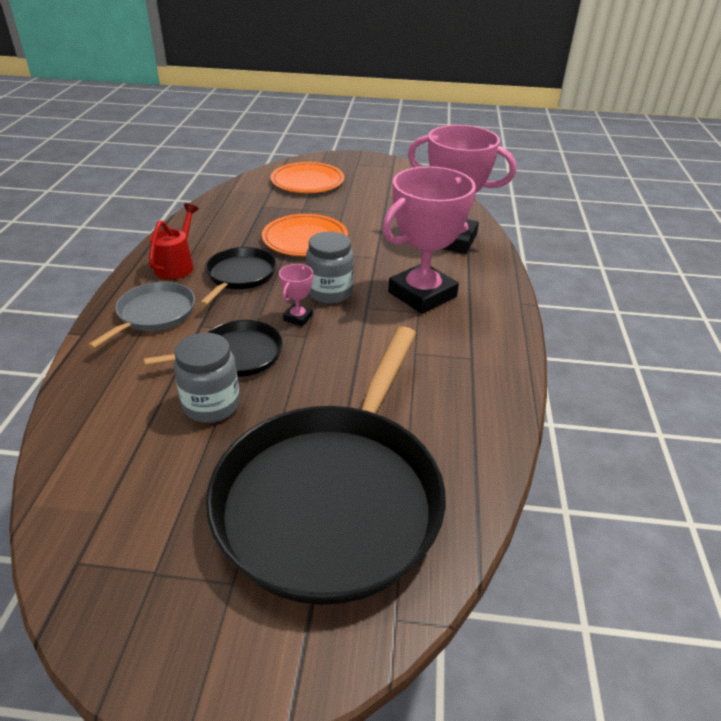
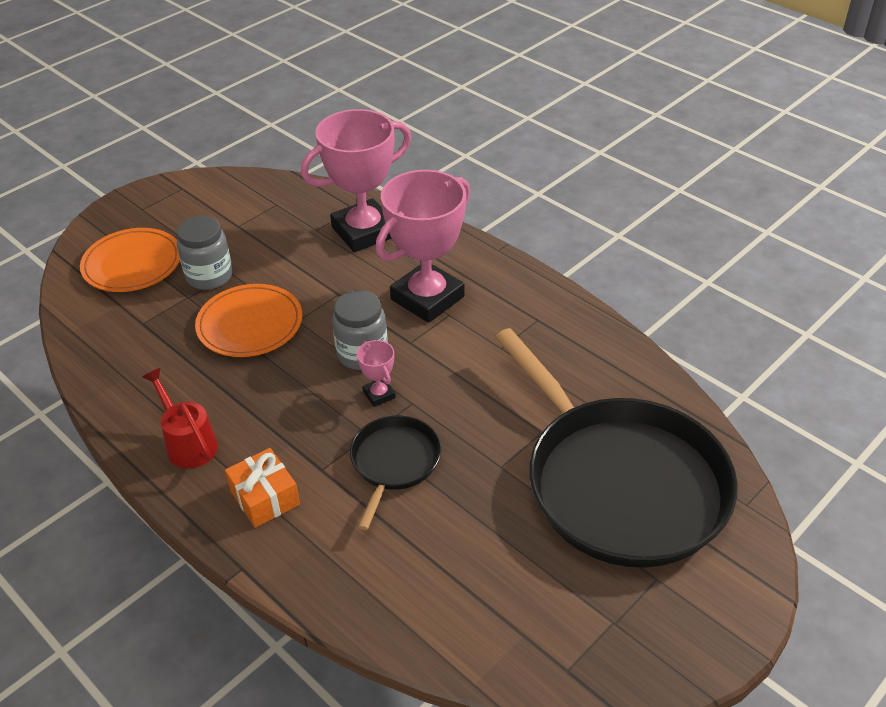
camera: 50 degrees left, 5 degrees up
grey pan [88,282,195,349] -> orange gift [225,448,300,528]
grey jar [174,333,240,423] -> grey jar moved to [177,216,233,290]
black pan [200,247,277,306] -> none
pink trophy [382,166,476,314] -> pink trophy turned 45 degrees clockwise [375,170,470,323]

